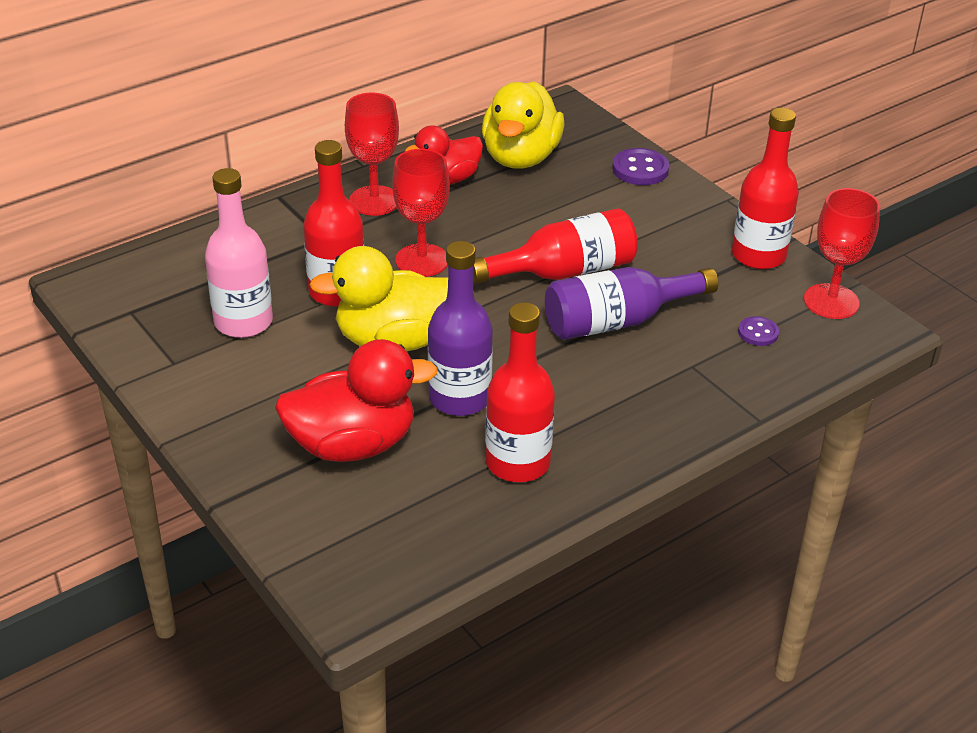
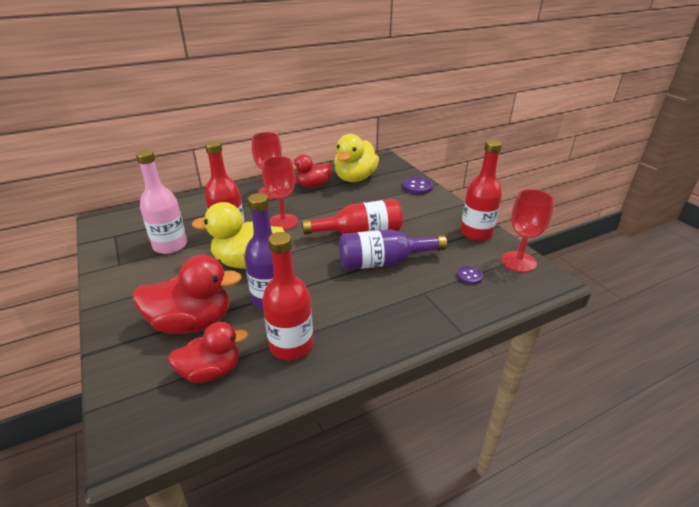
camera: 10 degrees right, 5 degrees down
none -> red duck [168,322,248,383]

